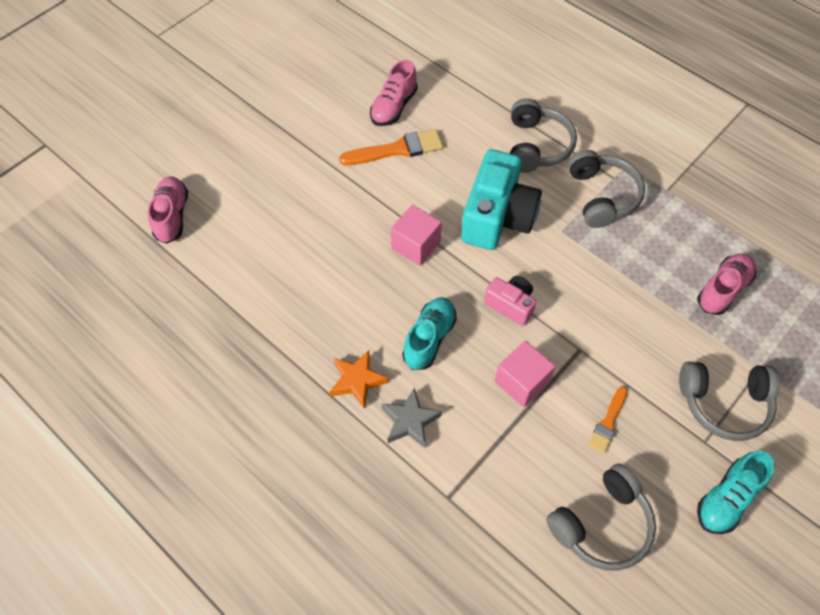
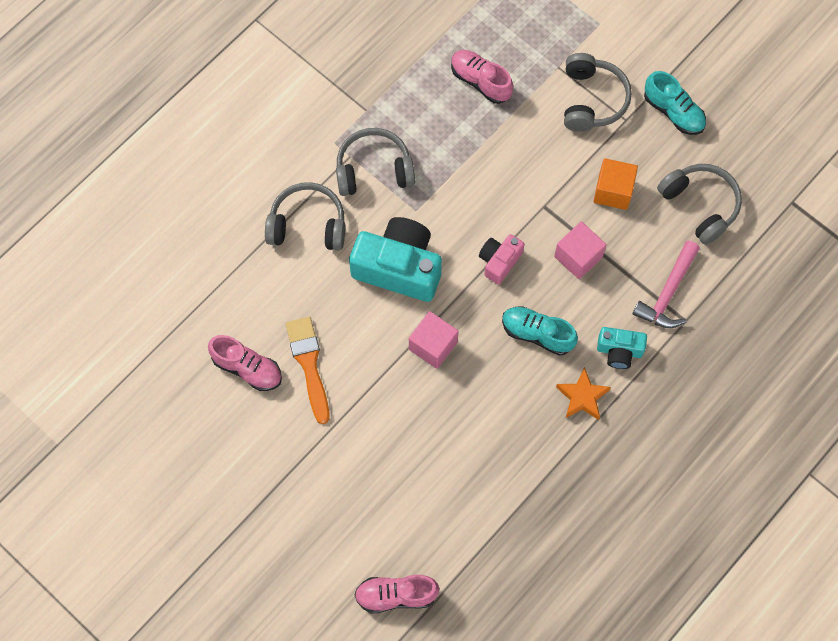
camera: 90 degrees left, 10 degrees up
grey star [382,387,442,448] -> turquoise camera [597,327,647,369]
orange brush [588,386,627,453] -> orange cube [593,158,638,210]
none -> pink hammer [632,241,700,328]

